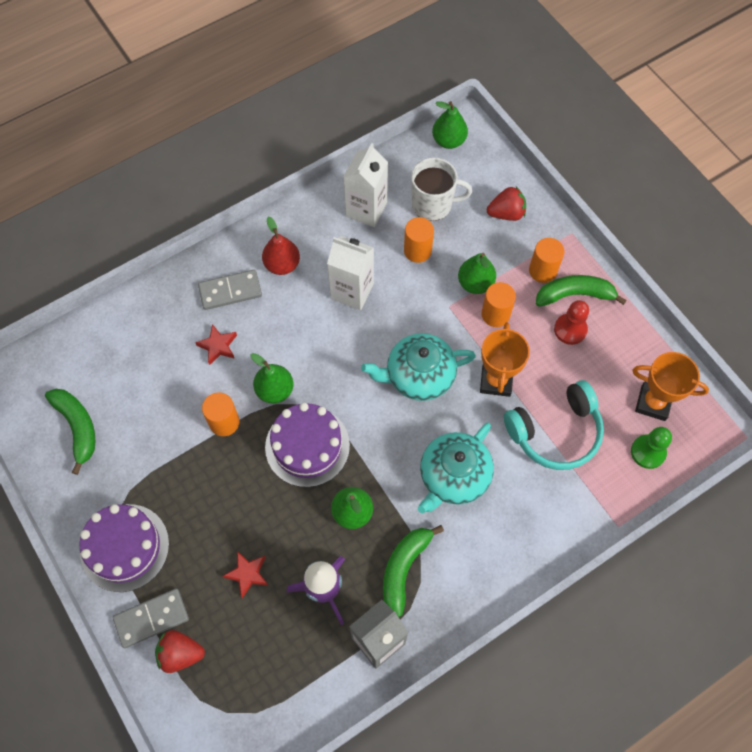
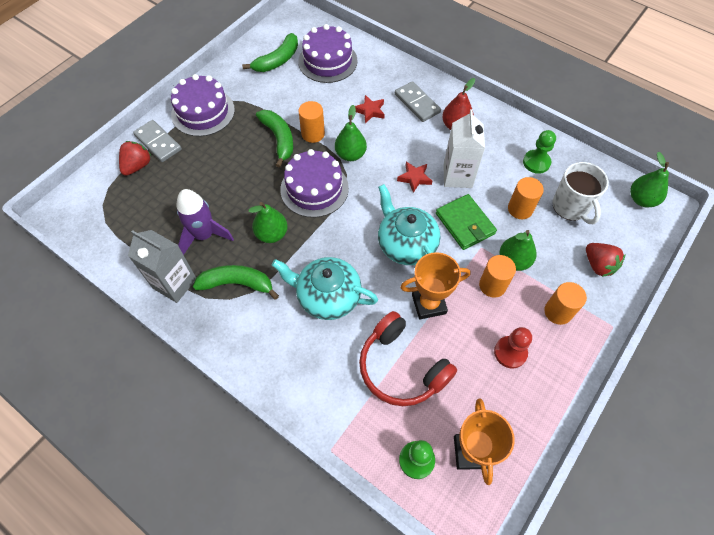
camera: 70 degrees right, 5 degrees down
red strawberry [155,630,205,673] -> red strawberry turned 45 degrees clockwise [119,141,151,176]
red star [223,551,269,598] -> red star moved to [397,162,432,193]
white carton [343,143,388,227] -> green pawn [523,130,556,174]
turquoise headphones [504,380,604,470] -> red headphones [359,311,457,406]
green banana [536,275,627,307] -> green banana moved to [256,110,293,168]
none -> purple cake [298,24,358,83]
none -> green wallet [436,194,497,250]

